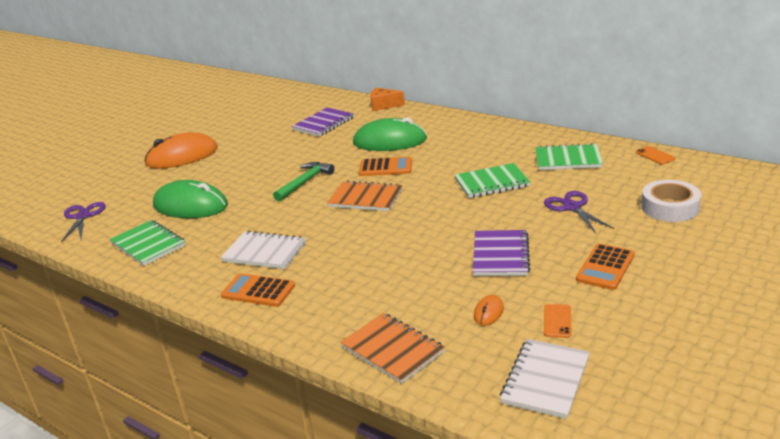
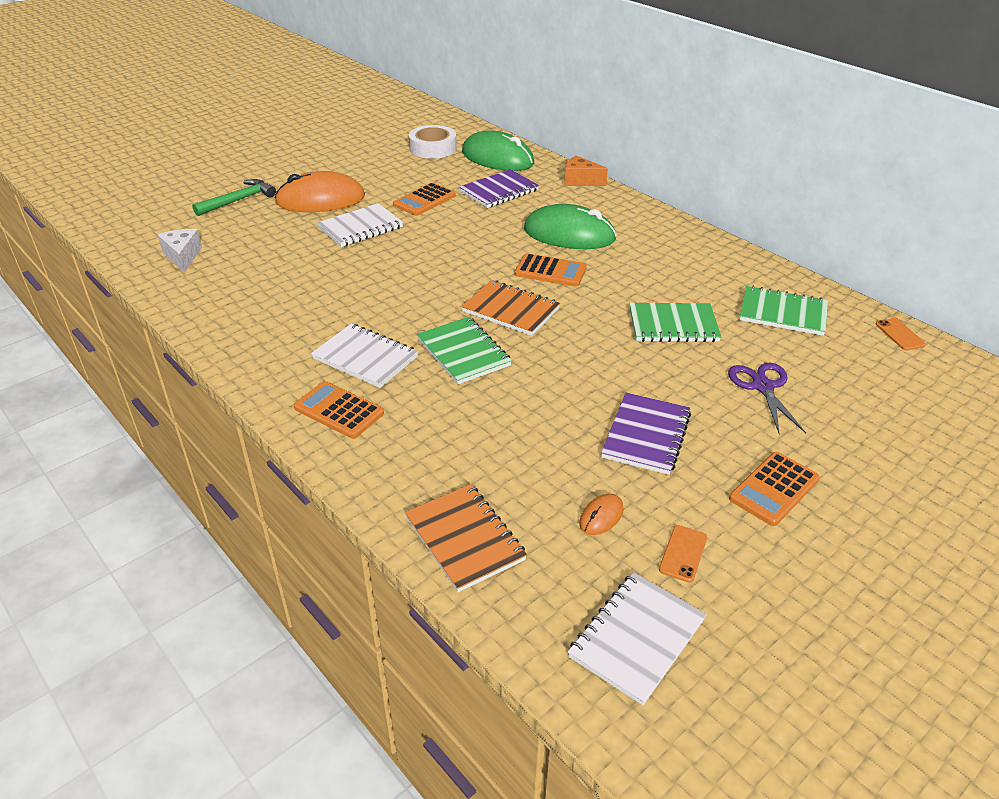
camera: 10 degrees right, 10 degrees up
purple scissors [61,202,106,242] -> white cheese [158,229,202,272]
green notebook [110,220,185,266] -> green notebook moved to [417,317,512,384]
green mouse [153,180,228,218] -> green mouse moved to [462,130,534,171]
green hammer [273,162,334,202] -> green hammer moved to [192,179,276,216]
white tape [641,180,701,222] -> white tape moved to [409,125,457,159]
none -> white notebook [317,203,403,247]
none -> orange calculator [393,182,455,216]

